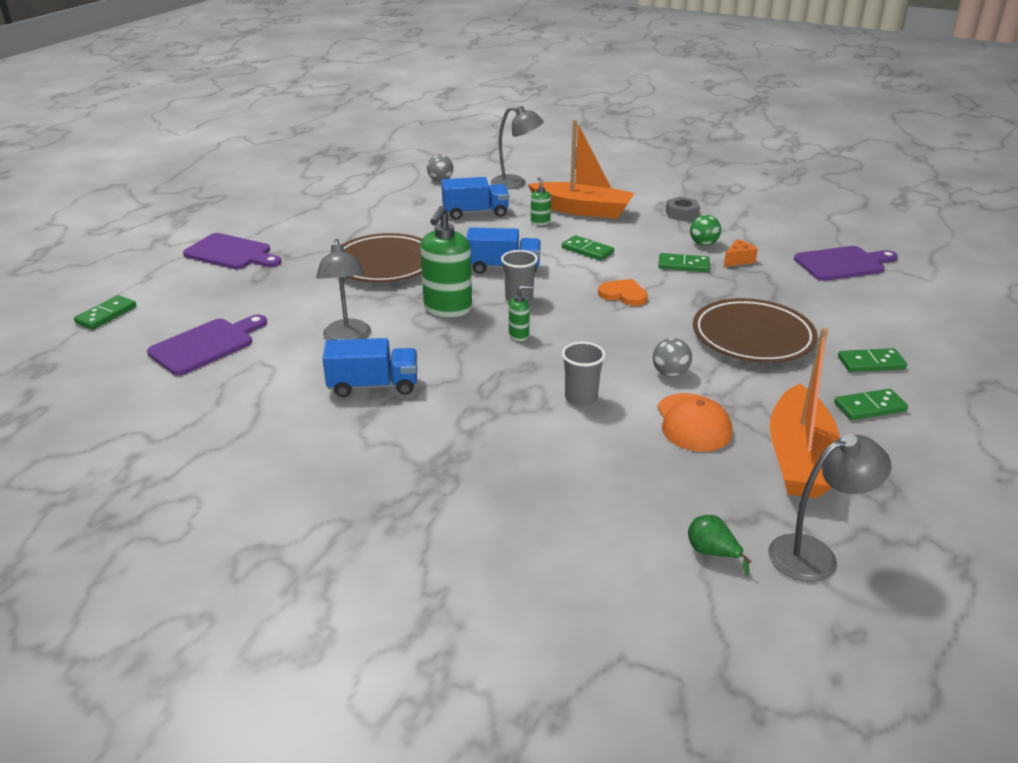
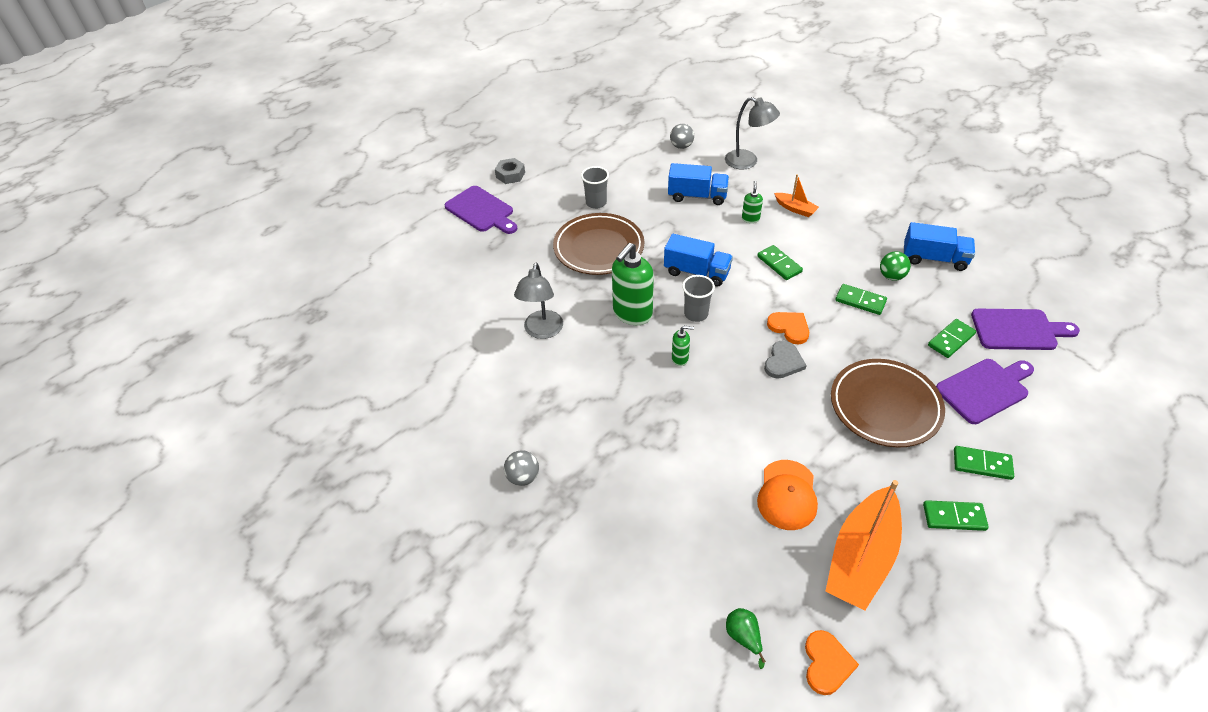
camera: 20 degrees right, 15 degrees up
green domino [74,295,136,330] -> green domino moved to [928,319,976,358]
purple cutting board [147,314,267,376] -> purple cutting board moved to [936,359,1034,424]
blue truck [322,338,417,397] -> blue truck moved to [904,222,975,271]
orange boat [527,119,634,219] -> orange boat [774,174,819,217], size x0.47
grey cup [562,342,606,407] -> grey cup moved to [581,166,609,209]
grey ball [653,338,692,377] -> grey ball moved to [504,450,539,486]
grey nut [666,197,700,222] -> grey nut moved to [495,158,525,184]
orange cheese [724,239,758,267] -> none
grey lamp [768,434,891,582] -> orange heart [805,630,859,695]
none -> grey heart [764,340,807,379]

